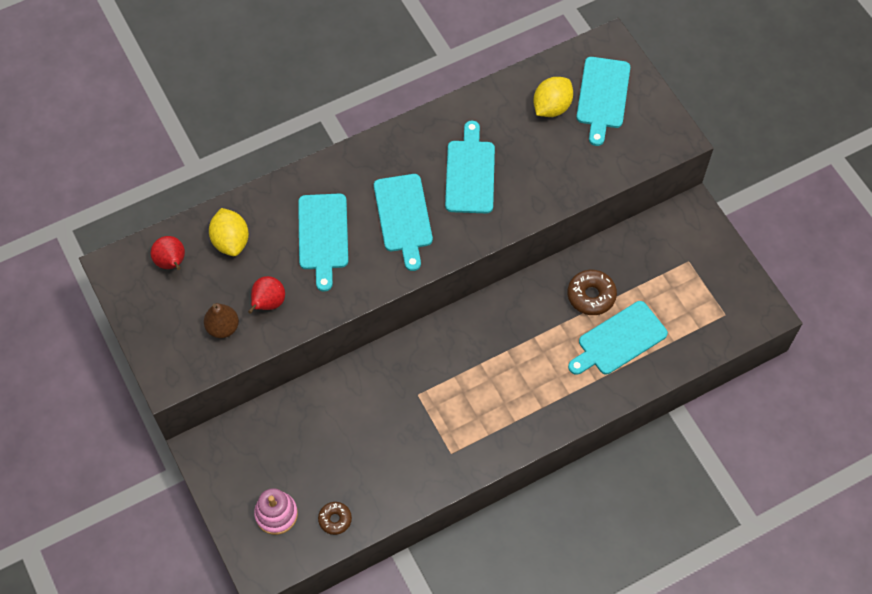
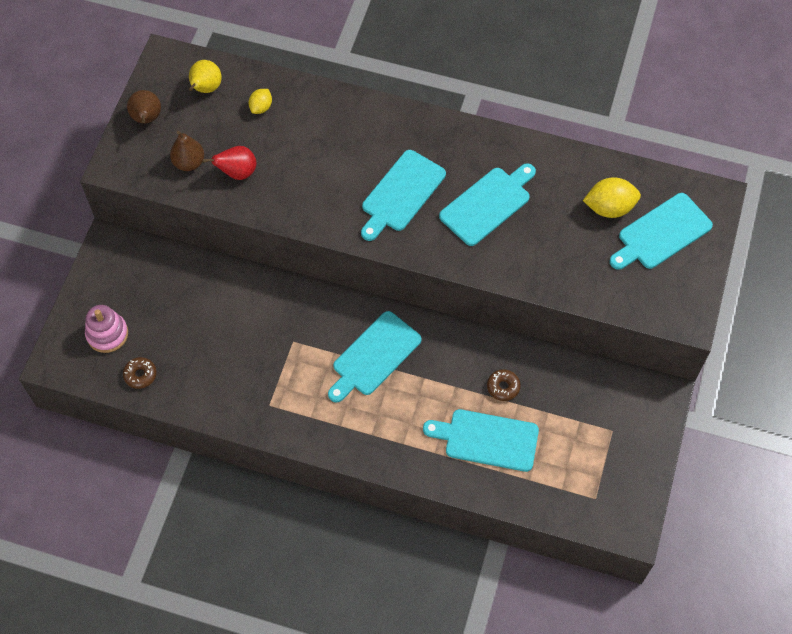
camera: 45 degrees right, 0 degrees up
red pear [151,236,185,270] -> yellow pear [189,60,221,93]
yellow lemon [209,208,249,256] -> yellow lemon [249,89,272,114], size x0.58
turquoise cutting board [298,193,348,292] -> turquoise cutting board moved to [328,311,422,402]
brown donut [567,270,617,315] -> brown donut [487,369,520,401], size x0.63
none -> brown pear [127,90,161,123]

